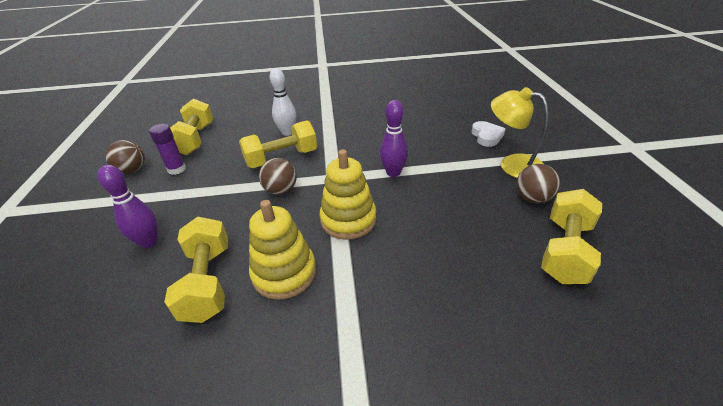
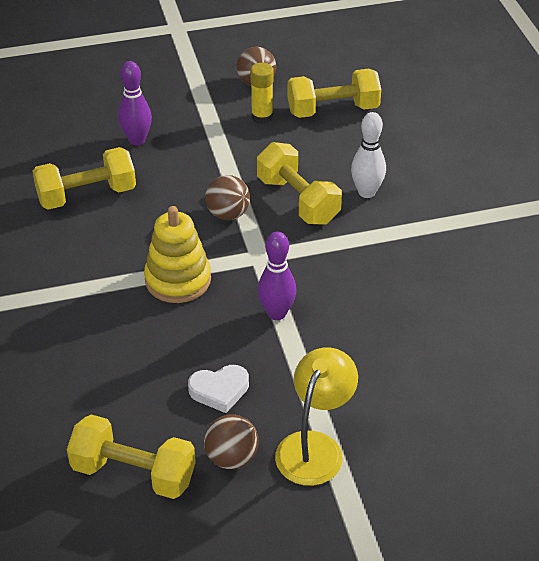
camera: 80 degrees right, 5 degrees up
purple glue stick [149,124,186,175] -> yellow glue stick [250,63,274,124]
yellow stacking toy [249,200,316,300] -> none
white heart [471,121,505,147] -> white heart moved to [188,365,249,413]

